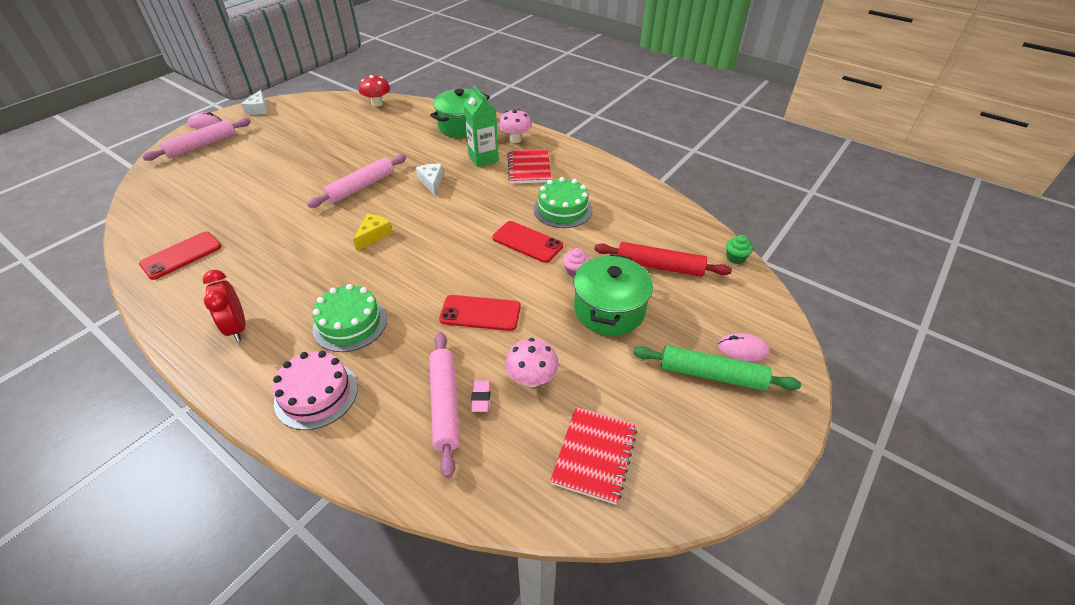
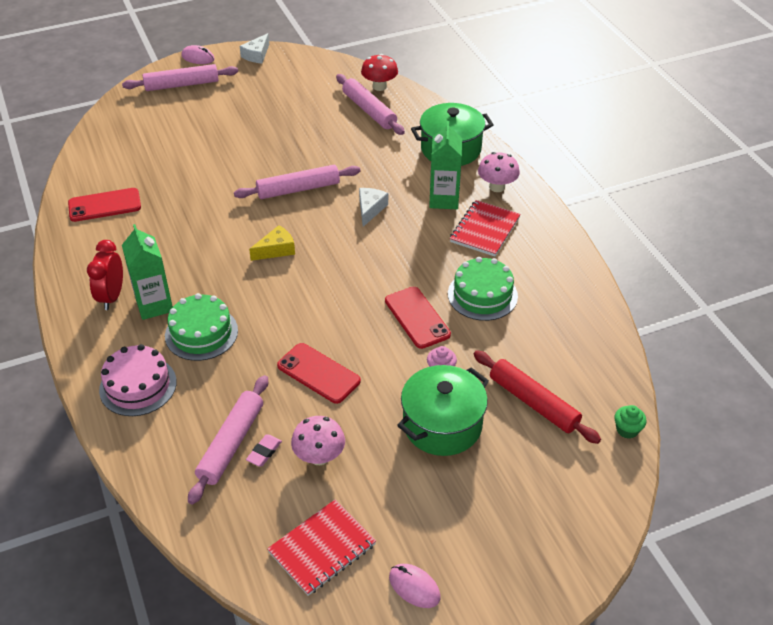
camera: 30 degrees right, 0 degrees up
green rolling pin [633,345,801,391] -> none
pink mouse [718,333,770,361] -> pink mouse moved to [389,564,441,608]
none -> green carton [122,224,173,320]
none -> pink rolling pin [336,74,405,135]

